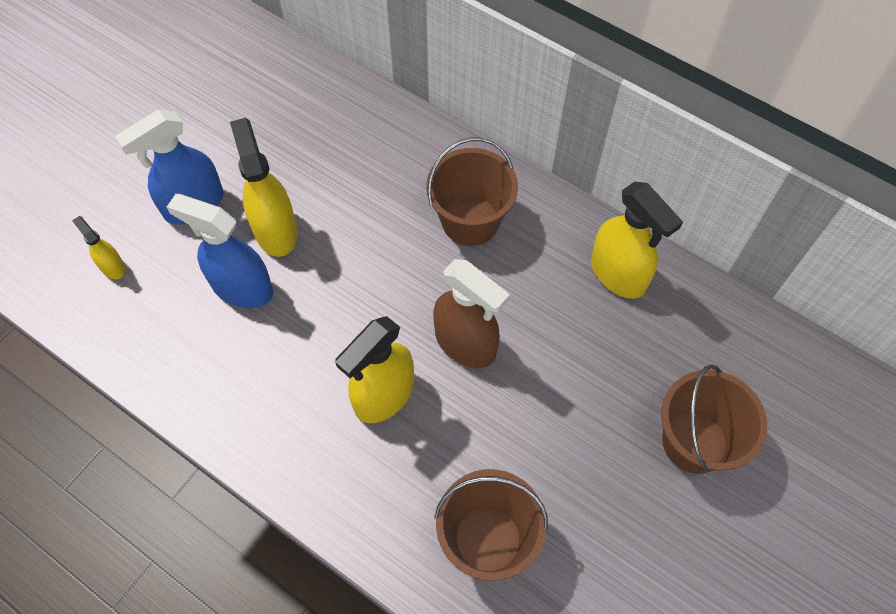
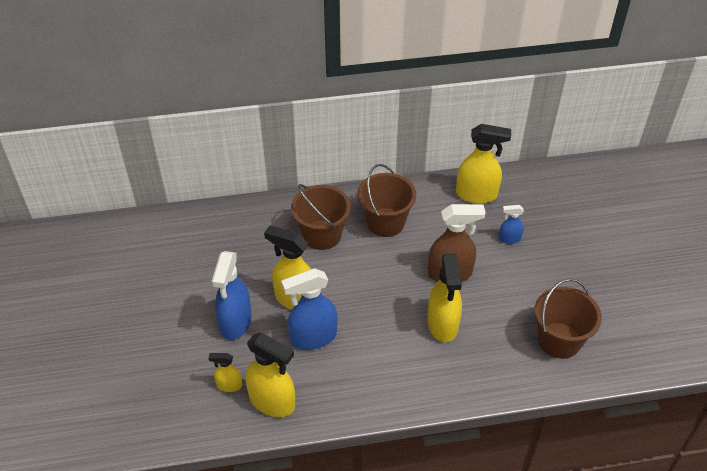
camera: 45 degrees left, 15 degrees down
brown bucket [661,365,767,474] -> brown bucket moved to [291,184,351,250]
none -> yellow spray bottle [245,332,295,417]
none -> blue spray bottle [499,205,524,244]

